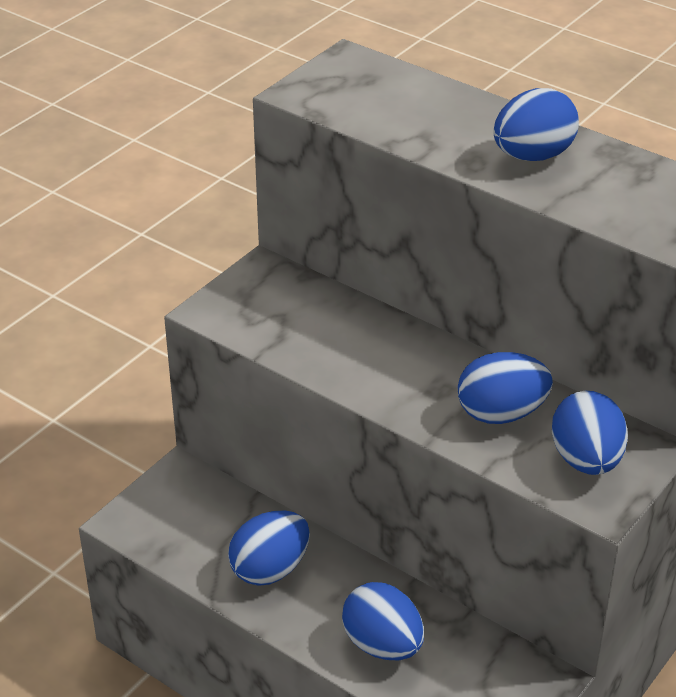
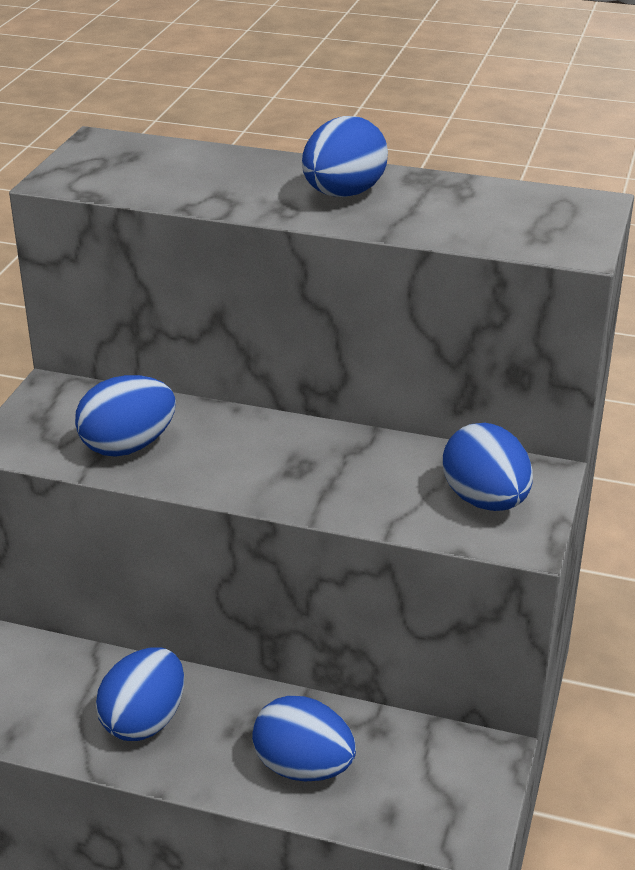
camera: 20 degrees left, 5 degrees down
blue egg [458,352,553,424] -> blue egg moved to [75,375,176,457]

